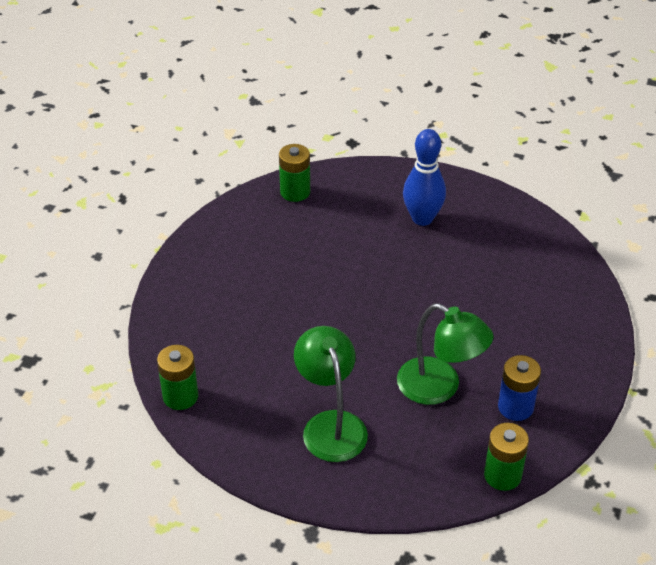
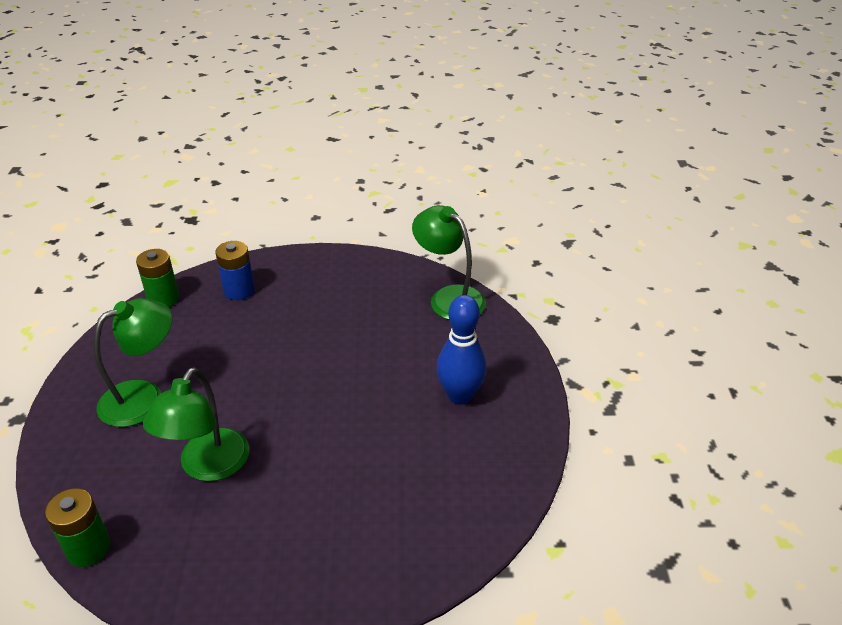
camera: 70 degrees right, 5 degrees down
green battery [279,144,310,202] -> green lamp [412,205,486,320]
blue battery [498,355,541,421] -> blue battery moved to [215,241,255,300]

